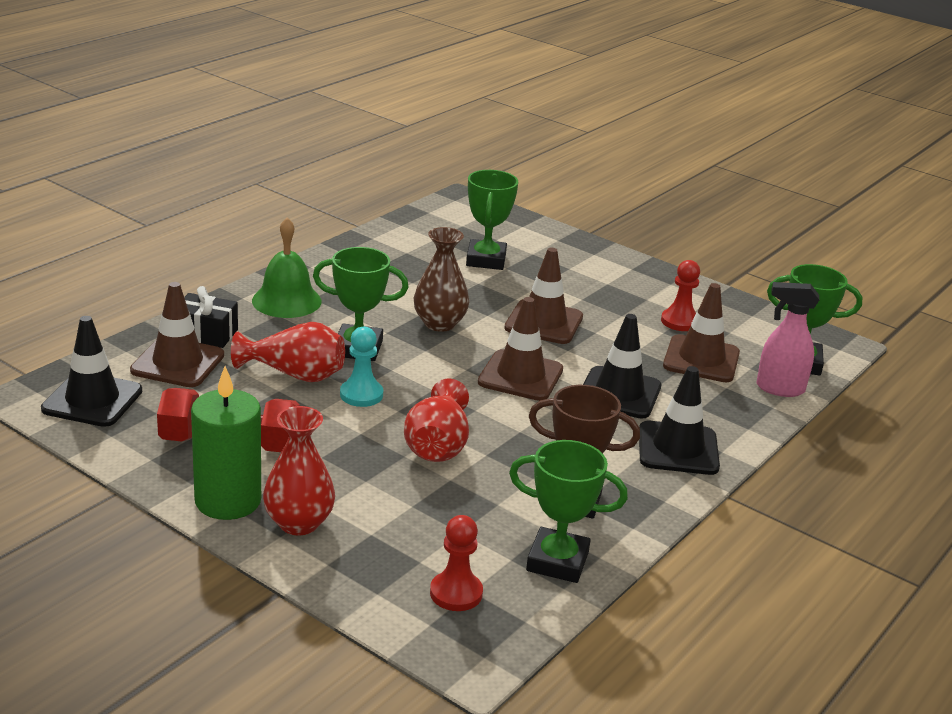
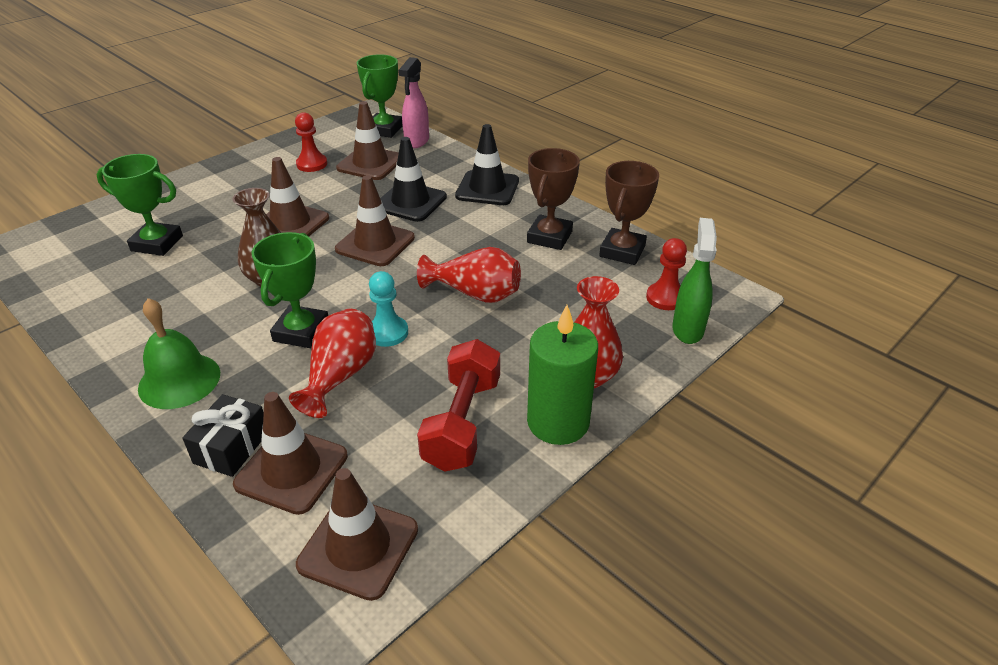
camera: 80 degrees left, 10 degrees up
black traffic cone [41,316,142,427] -> brown traffic cone [296,468,418,601]
green trophy [509,440,628,583] -> brown trophy [599,161,659,265]
none -> green spray bottle [672,218,717,344]

